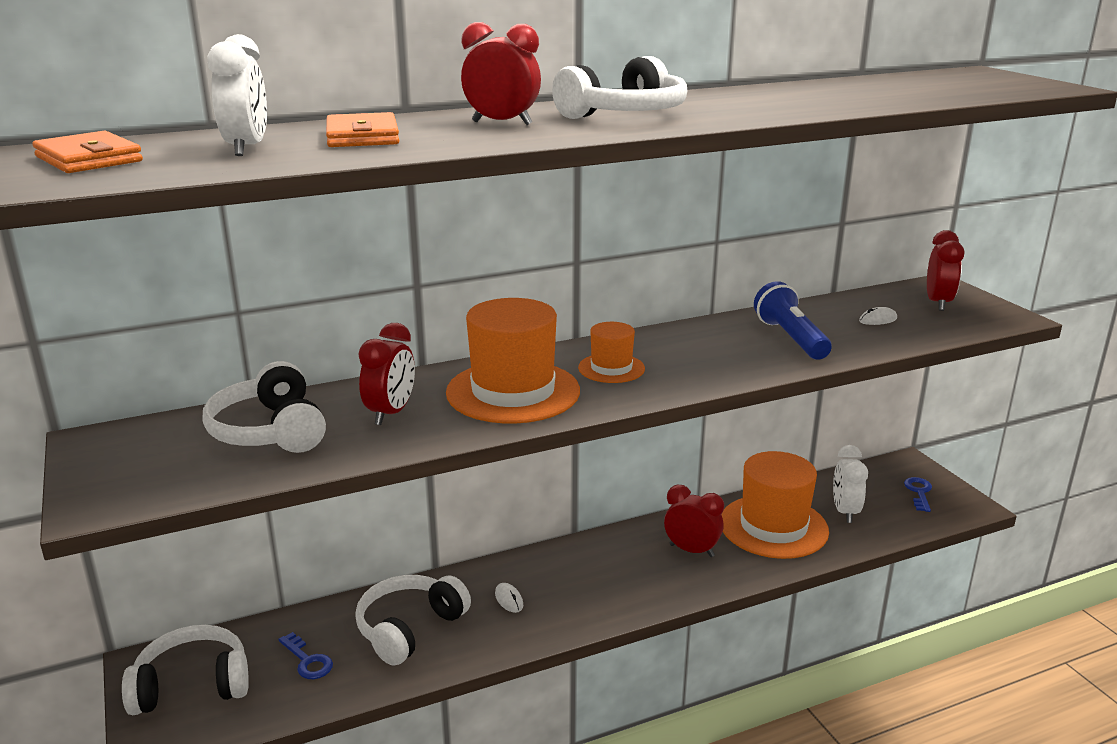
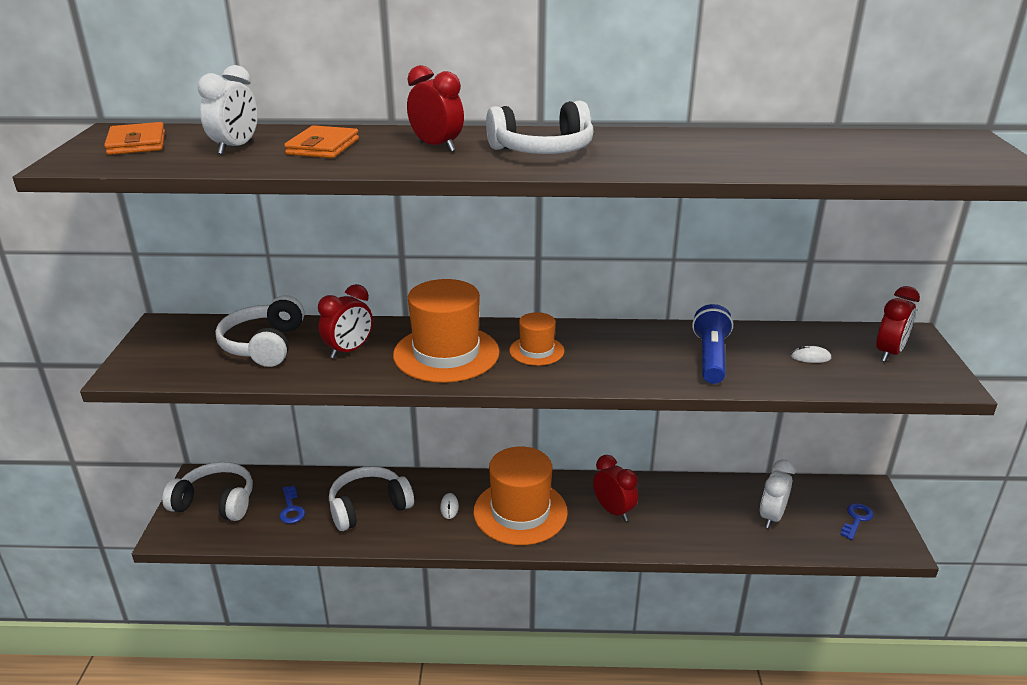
camera: 25 degrees right, 5 degrees up
orange hat [721,451,829,559] -> orange hat moved to [473,447,568,545]

